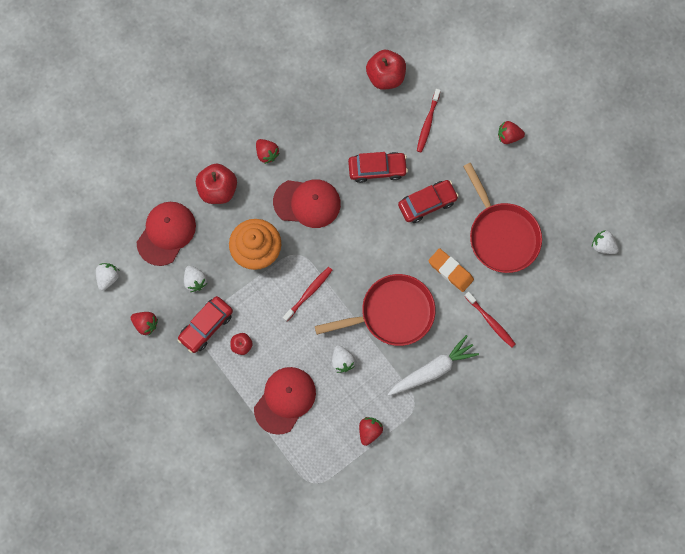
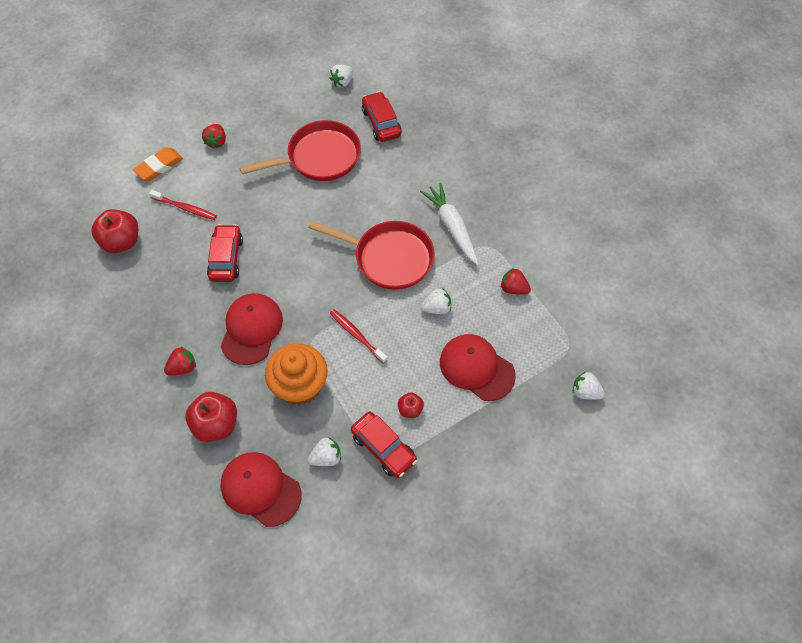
camera: 85 degrees left, 15 degrees down
white strawberry [96,263,120,290] -> white strawberry moved to [573,372,605,400]
red strawberry [131,312,158,336] -> none
red pan [315,274,435,346] -> red pan turned 120 degrees clockwise [308,221,435,290]
red car [398,180,459,223] -> red car moved to [362,92,402,142]
orange eraser [428,248,474,292] -> orange eraser moved to [133,147,183,181]
red toothbrush [464,292,516,348] -> none

